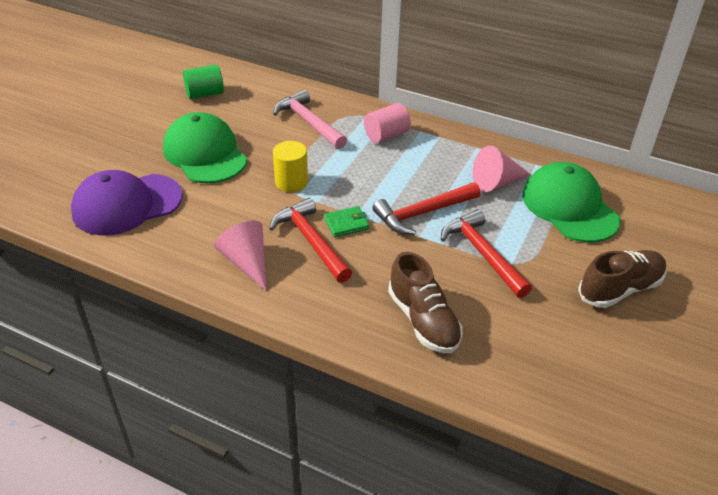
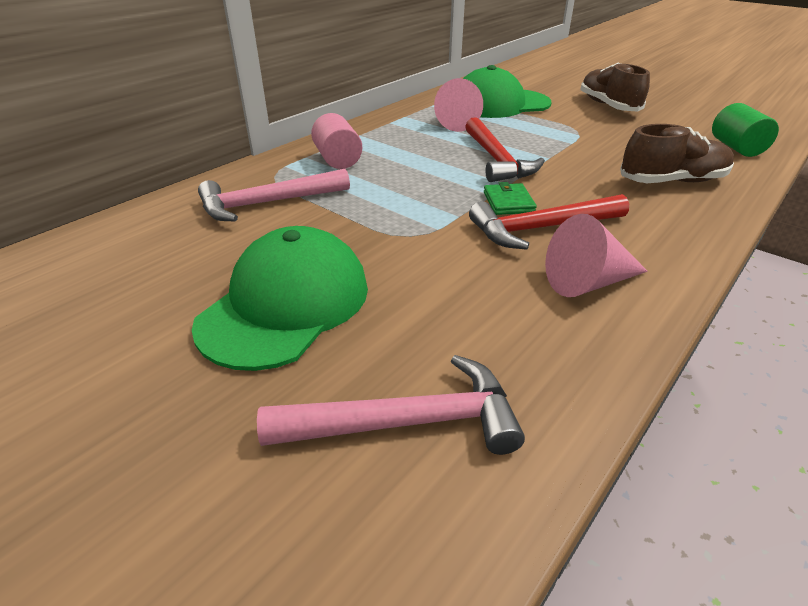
camera: 75 degrees left, 5 degrees down
purple cap [71,170,183,235] -> pink hammer [257,355,525,455]
green cap [163,112,247,183] -> green cap turned 135 degrees clockwise [192,226,368,371]
green cylinder [183,65,224,99] -> green cylinder moved to [712,103,779,157]
yellow cylinder [273,141,308,192] -> none
red hammer [441,209,532,298] -> none

